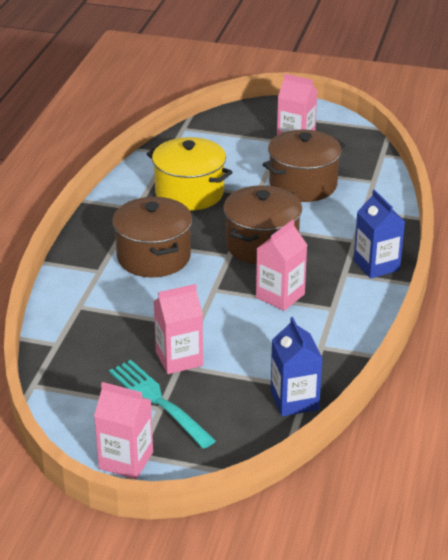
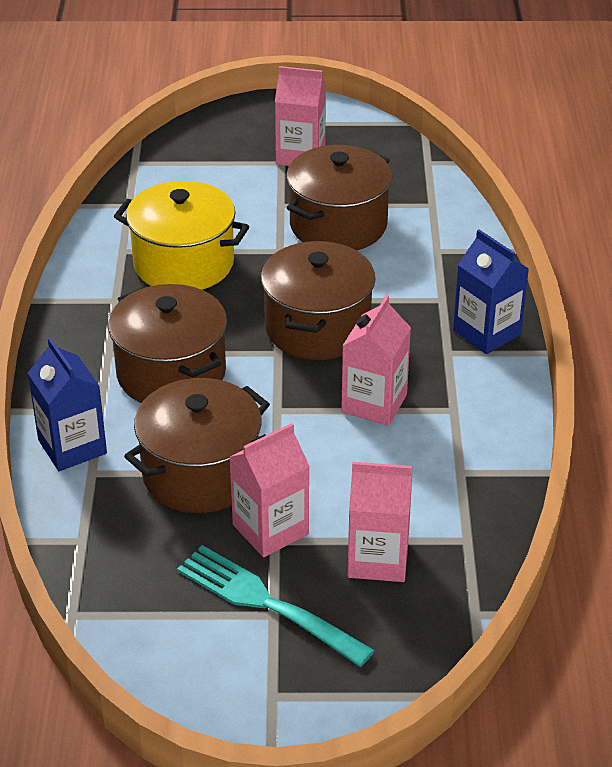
camera: 15 degrees left, 5 degrees up
pink carton [94,382,153,479] -> pink carton moved to [348,462,412,582]
blue carton [271,317,322,416] -> blue carton moved to [28,338,107,471]
none -> brown pot [124,378,270,513]

